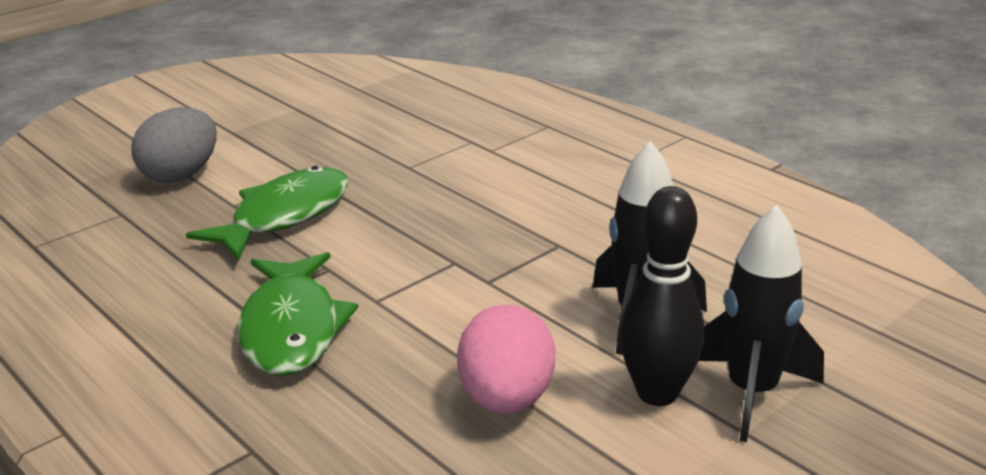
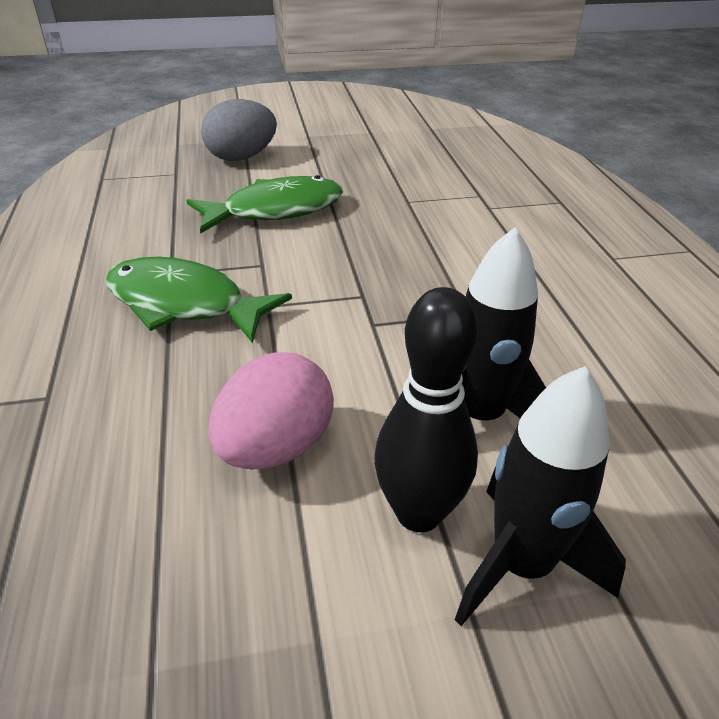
camera: 30 degrees right, 10 degrees up
green fish [238,252,358,376] -> green fish turned 90 degrees clockwise [106,257,292,343]

